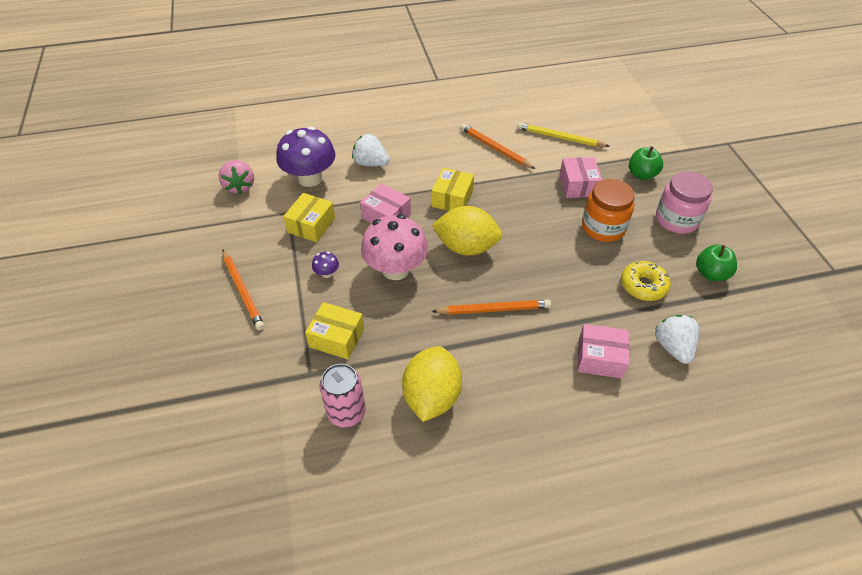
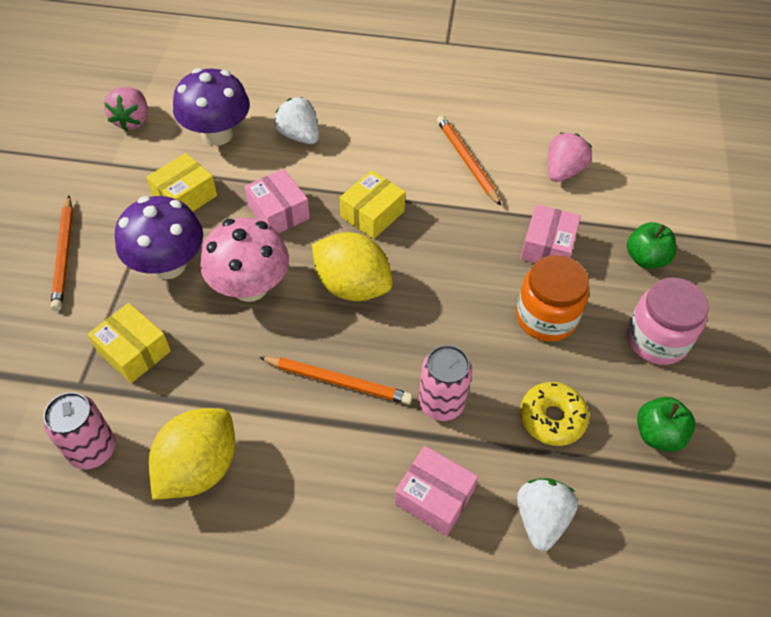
camera: 20 degrees right, 5 degrees up
purple mushroom [312,252,339,278] -> purple mushroom [115,196,203,279], size x2.44
yellow pencil [517,122,610,147] -> pink strawberry [548,133,592,182]
none -> pink can [419,345,472,421]

